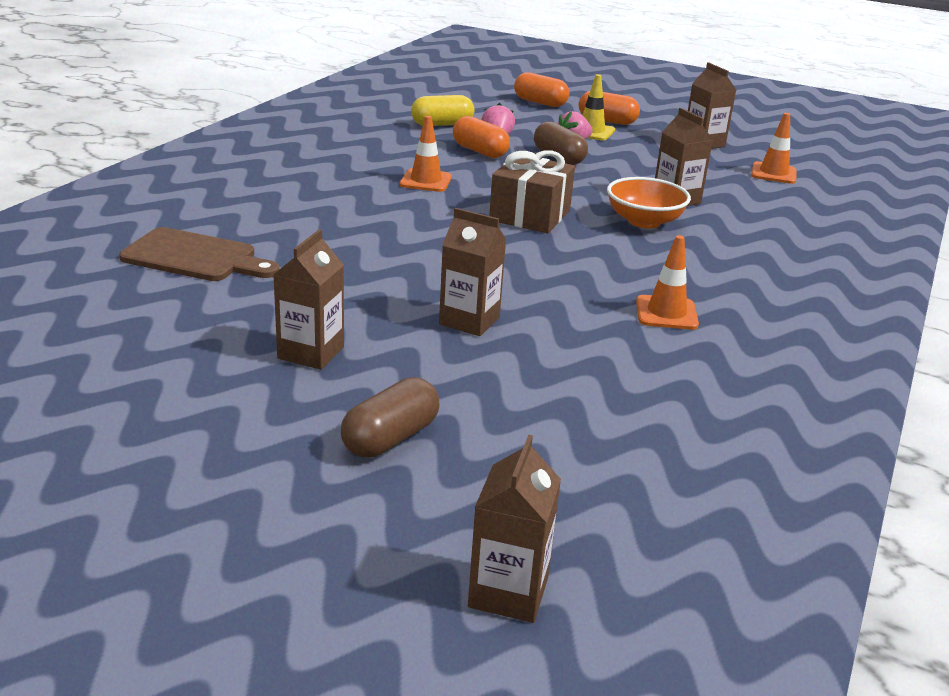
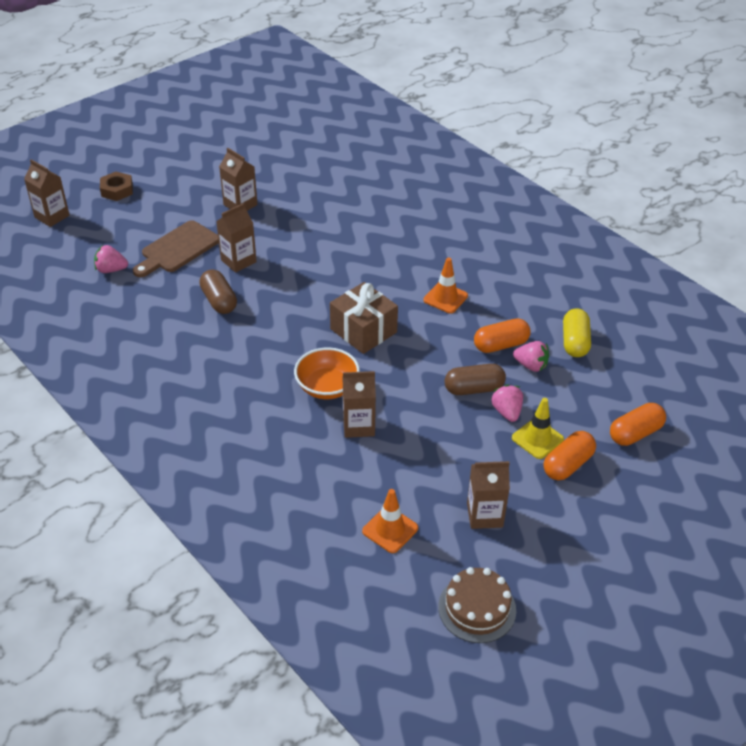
camera: 115 degrees right, 15 degrees up
brown cutting board [119,227,279,281] -> brown cutting board moved to [133,220,219,277]
brown capsule [341,377,440,457] -> brown capsule moved to [199,269,237,314]
orange traffic cone [636,235,699,330] -> none
none -> pink strawberry [94,245,128,273]
none -> brown nut [100,172,133,201]
none -> brown cake [438,567,516,643]

